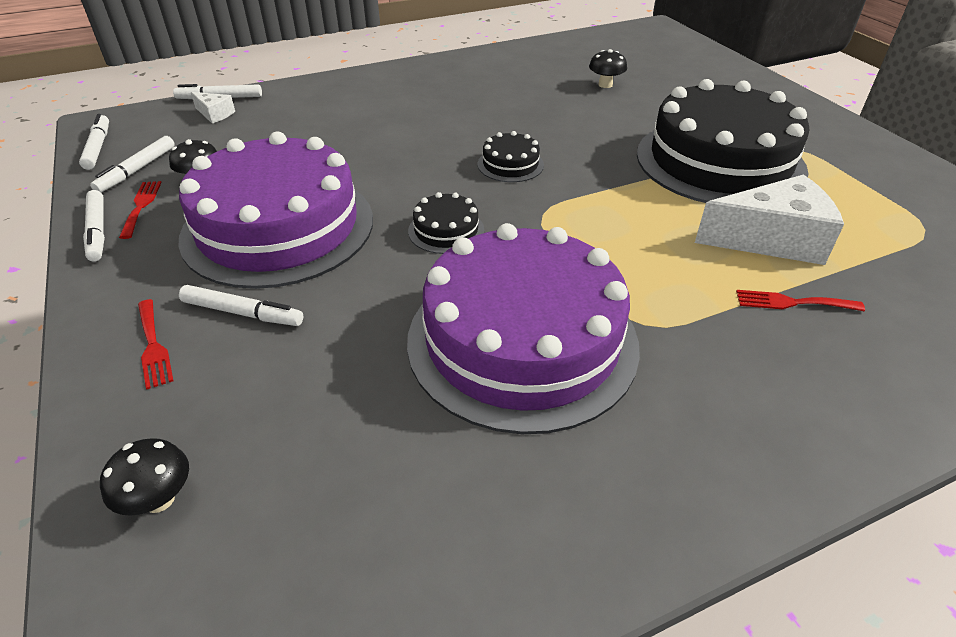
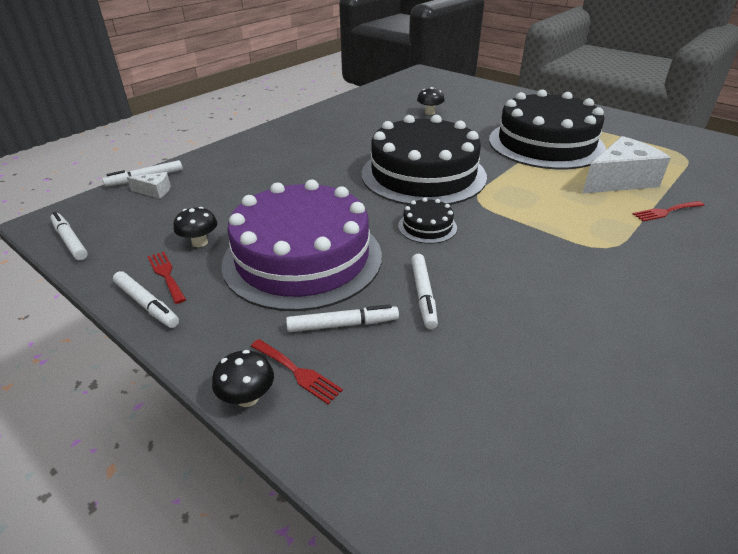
camera: 25 degrees left, 5 degrees down
white marker [90,136,175,193] -> white marker moved to [411,254,438,329]
black mushroom [100,438,189,516] -> black mushroom moved to [212,350,274,407]
purple cake [407,223,640,434] -> none
black cake [478,131,544,182] -> black cake [361,115,487,205], size x2.49

